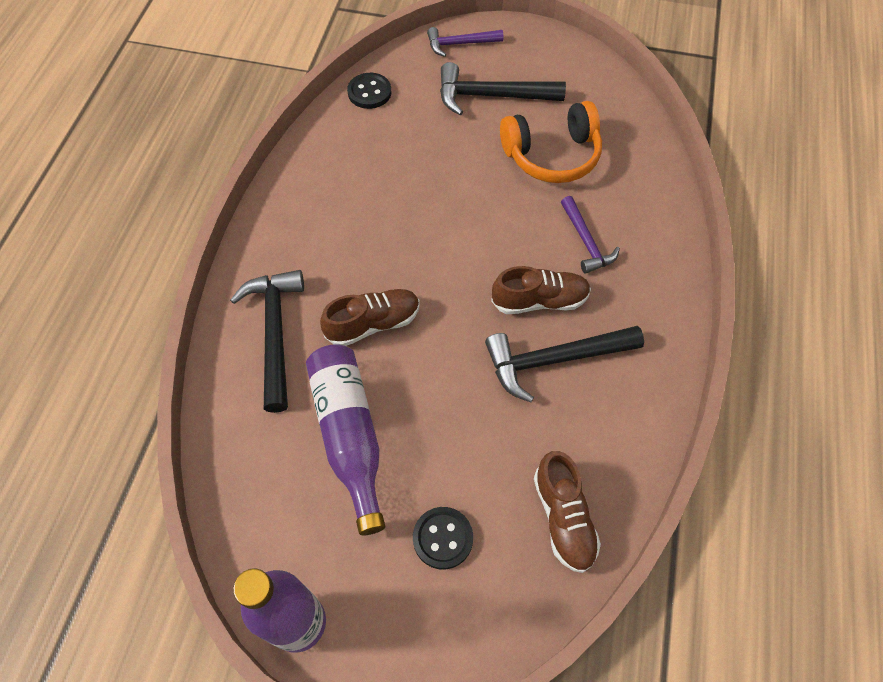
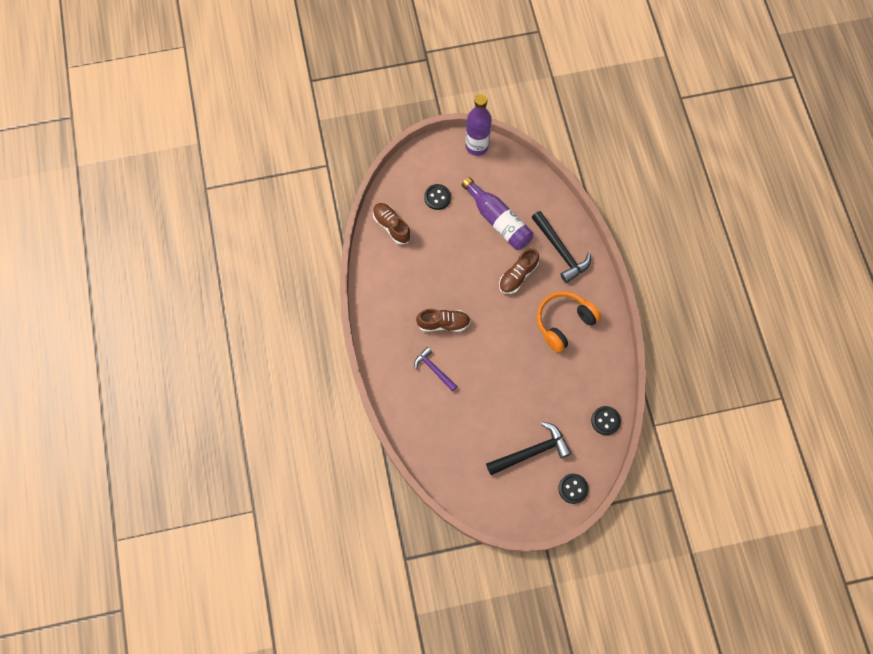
camera: 155 degrees right, 10 degrees up
purple hammer [427,27,503,57] -> black button [558,474,589,504]
black hammer [485,326,644,402] -> none
brown shoe [491,266,591,314] -> brown shoe turned 150 degrees counterclockwise [416,309,471,332]
orange headphones [500,101,602,183] -> orange headphones moved to [537,291,601,353]

